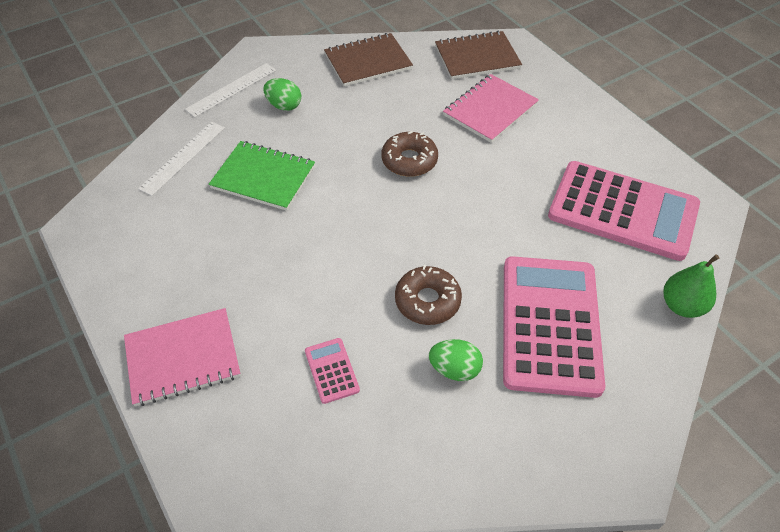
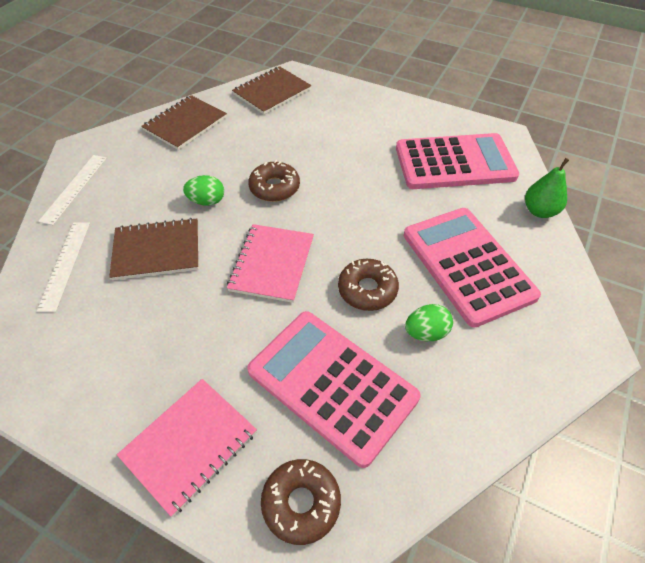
camera: 30 degrees left, 0 degrees up
green notebook [209,141,315,211] -> brown notebook [109,218,199,280]
green egg [263,78,301,111] -> green egg moved to [183,175,224,206]
pink calculator [305,338,360,404] -> pink calculator [247,311,420,468], size x2.48
pink notebook [443,74,539,143] -> pink notebook moved to [227,224,314,303]
none -> brown donut [261,459,341,545]

